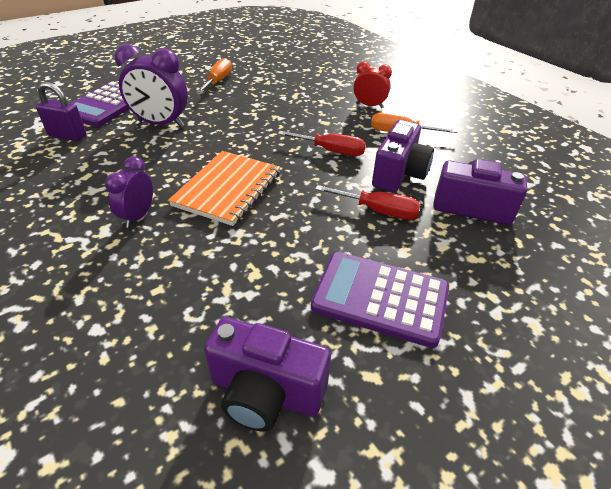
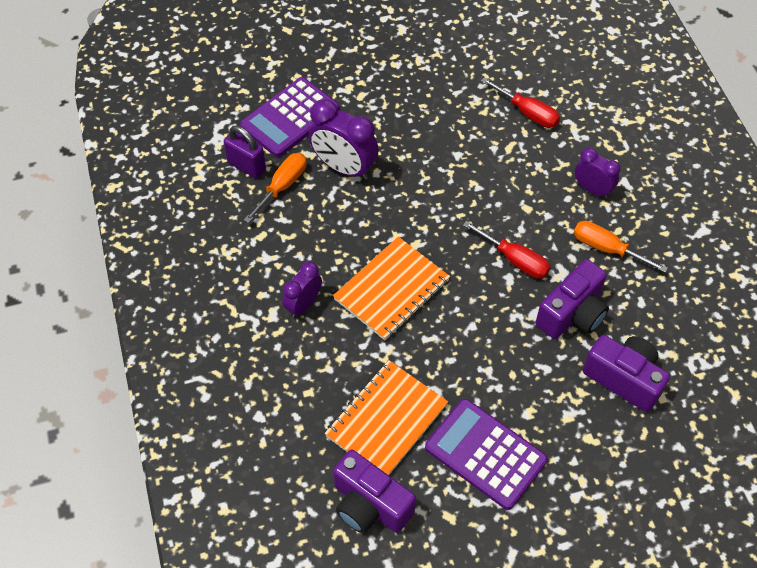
camera: 20 degrees right, 15 degrees up
orange screwdriver [196,58,232,93] -> orange screwdriver moved to [244,153,307,223]
red screwdriver [315,185,421,220] -> red screwdriver moved to [481,77,560,128]
red clock [353,62,392,108] -> purple clock [575,148,620,198]
none -> orange notebook [325,360,448,475]

